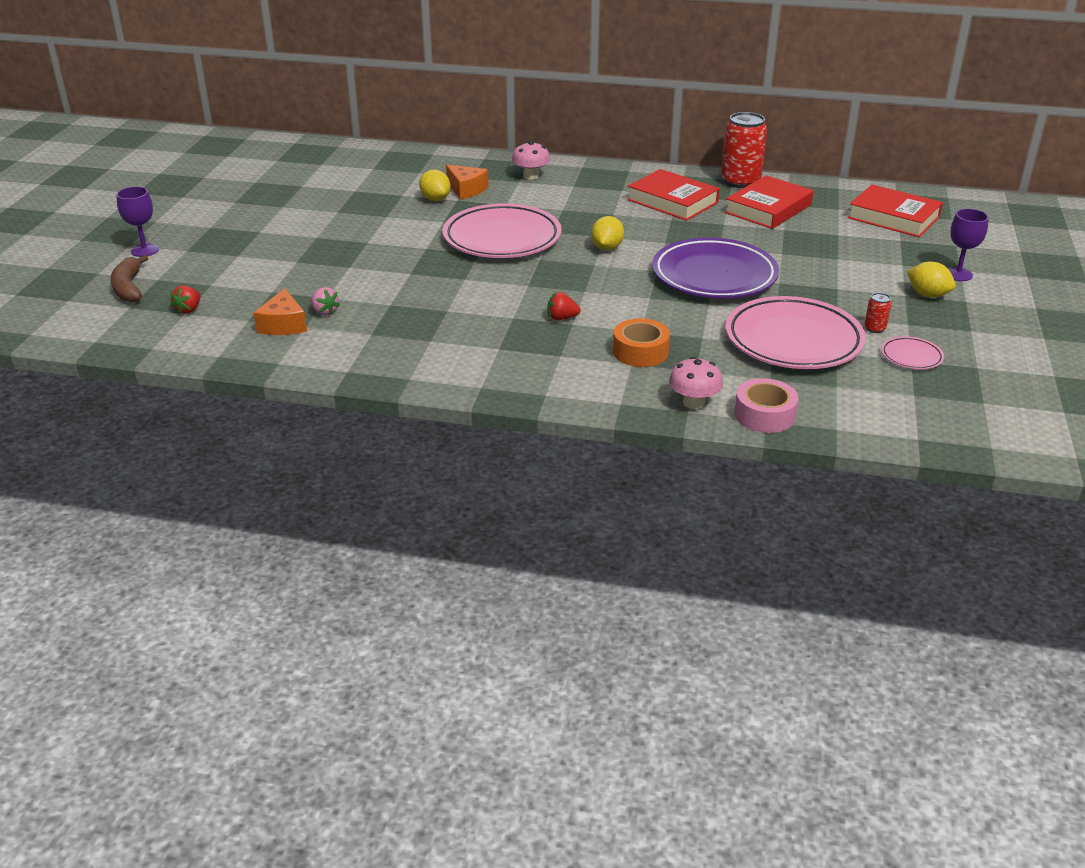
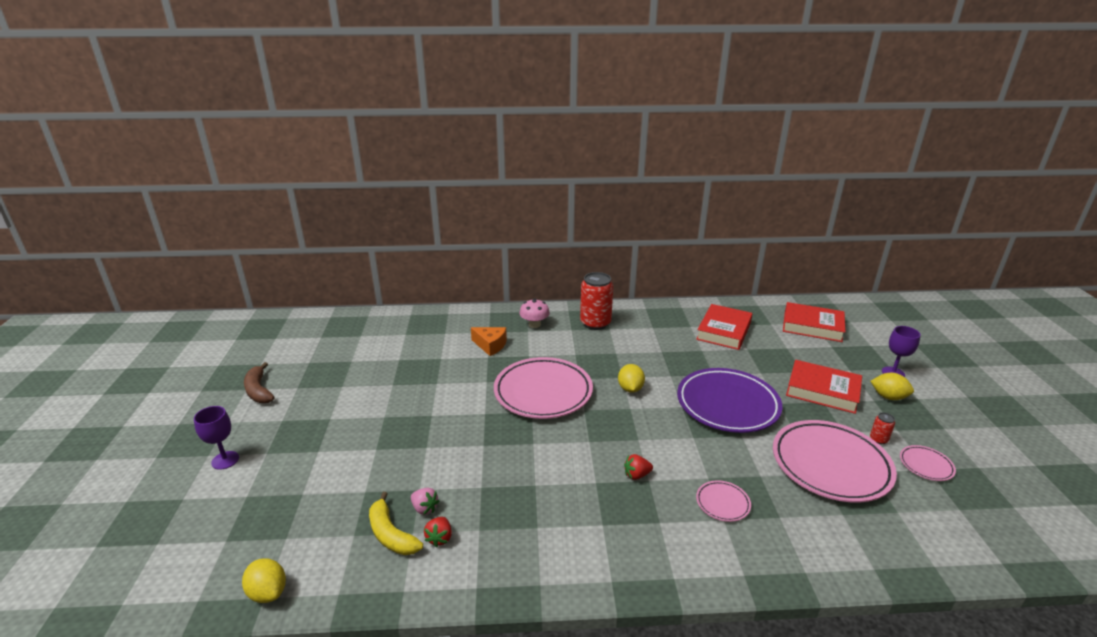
camera: 15 degrees left, 5 degrees down
brown banana [111,255,148,302] -> brown banana moved to [244,362,274,403]
red strawberry [170,286,200,314] -> red strawberry moved to [424,517,452,547]
orange cheese [254,288,307,335] -> yellow banana [369,492,423,555]
yellow lemon [419,170,451,201] -> yellow lemon moved to [242,558,286,603]
orange tape [613,318,670,367] -> pink plate [696,480,751,522]
red book [627,169,720,221] -> red book moved to [786,360,862,414]
pink mushroom [669,357,723,409] -> none
red can [721,112,767,188] -> red can moved to [580,272,613,330]
pink tape [734,378,799,433] -> none

